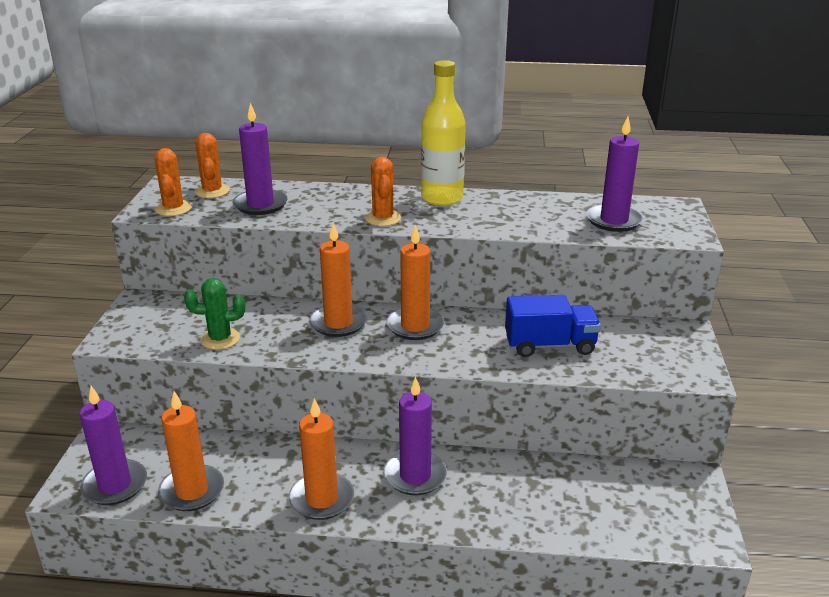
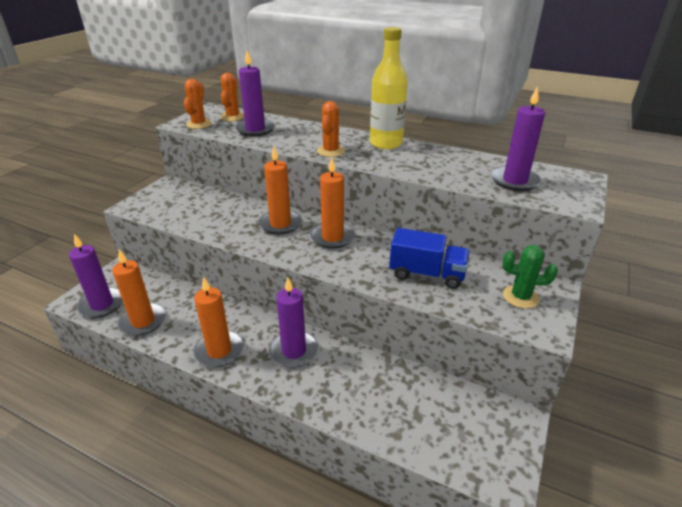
camera: 20 degrees right, 5 degrees up
green cactus [184,278,245,350] -> green cactus moved to [503,245,558,309]

